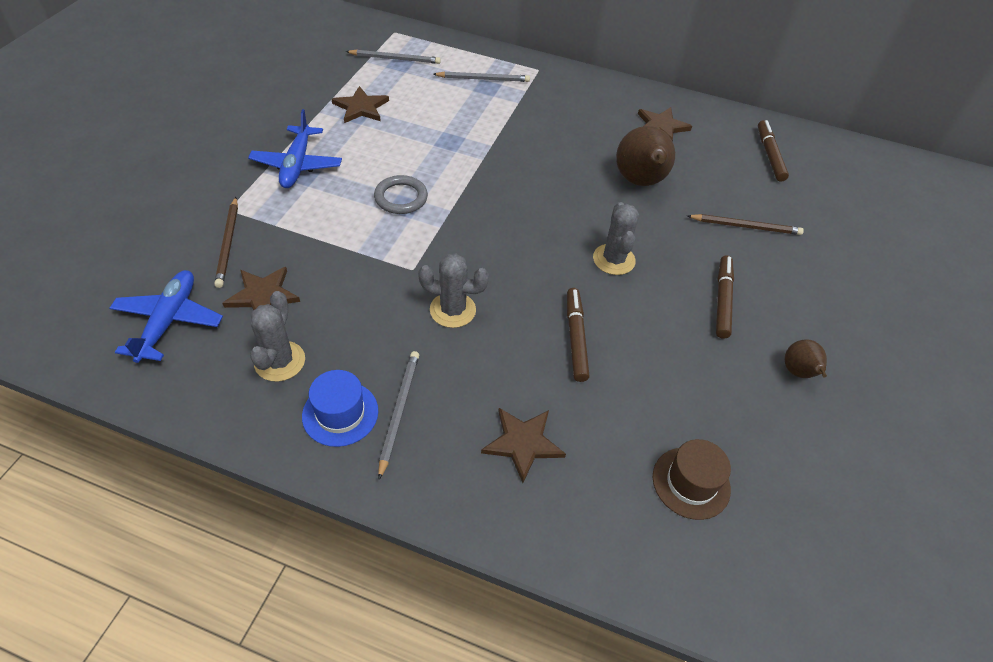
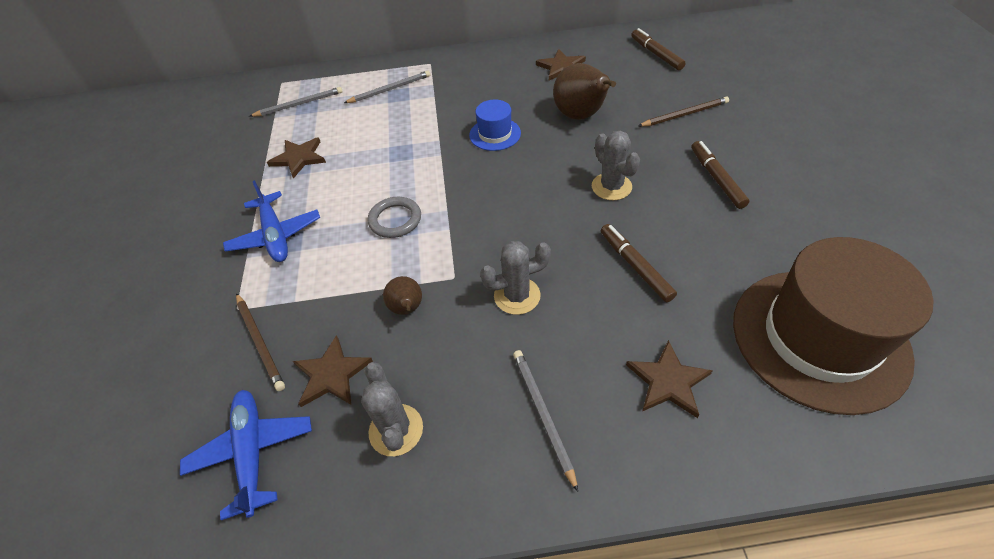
camera: 20 degrees left, 0 degrees up
blue hat [302,370,378,447] -> blue hat moved to [469,100,521,151]
brown hat [653,439,731,520] -> brown hat [733,237,934,415], size x2.23
brown pear [785,339,827,378] -> brown pear moved to [383,276,422,315]

